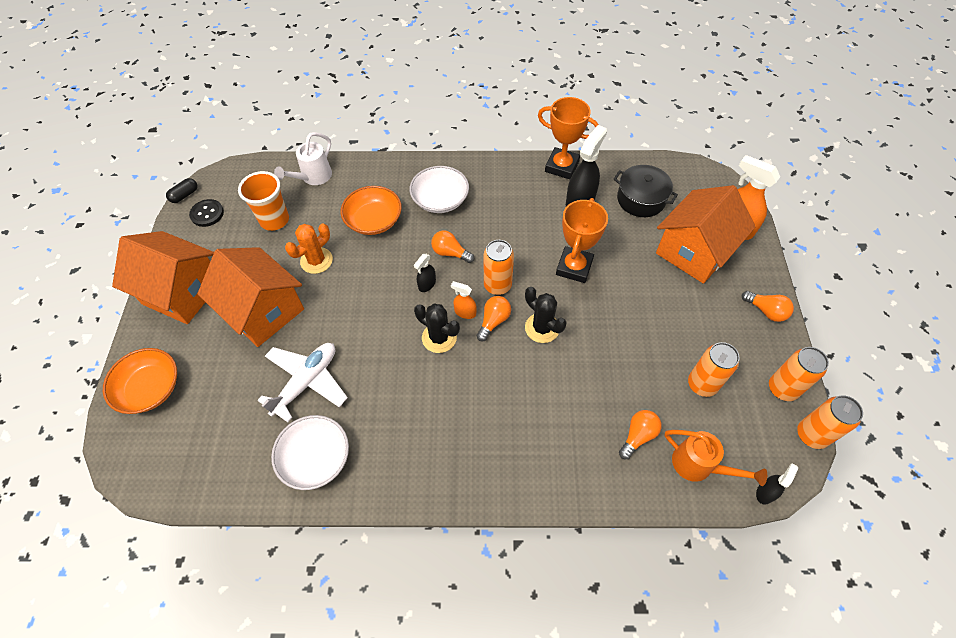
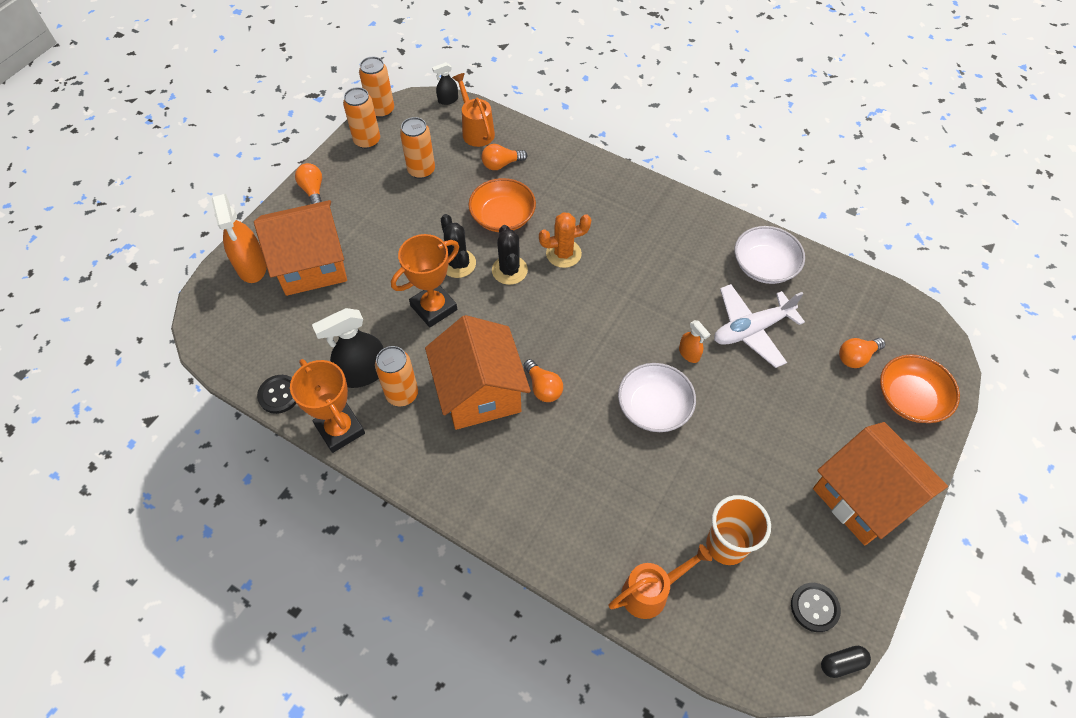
camera: 150 degrees left, 0 degrees up
orange house [197,247,304,347] -> orange house moved to [425,315,531,430]
white watering can [274,132,332,185] -> orange watering can [608,544,712,619]
orange cactus [285,223,333,274] -> orange cactus moved to [539,212,591,268]
orange bowl [341,186,402,235] -> orange bowl moved to [469,178,536,232]
white bowl [410,166,469,213] -> white bowl moved to [618,363,696,432]
black spray bottle [414,254,436,292] -> none
black cactus [414,303,460,353] -> black cactus moved to [441,214,476,278]
orange spray bottle [451,281,477,319] -> orange spray bottle moved to [679,320,710,363]
orange light bulb [477,296,511,341] -> orange light bulb moved to [839,338,885,368]
orange can [484,240,514,295] -> orange can moved to [375,346,418,406]
black pot [614,165,678,217] -> none
none -> black button [257,375,297,414]

